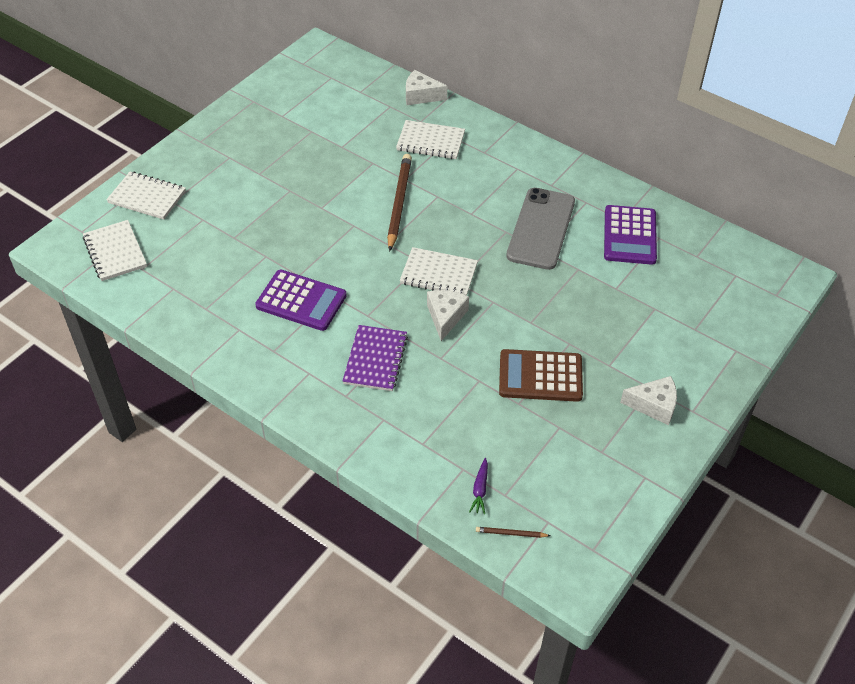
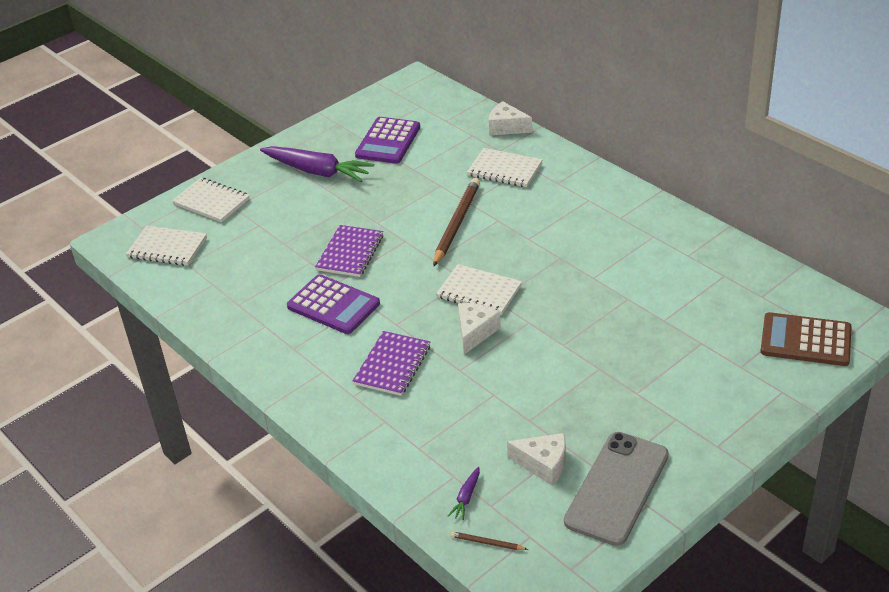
camera: 15 degrees right, 10 degrees down
white notebook [83,220,147,281] -> white notebook turned 60 degrees counterclockwise [126,225,207,266]
brown calculator [499,349,583,402] -> brown calculator moved to [760,312,852,366]
grey phone [506,188,575,270] -> grey phone moved to [564,432,669,546]
purple calculator [604,205,657,265] -> purple calculator moved to [355,117,420,164]
white cheese [620,376,677,425] -> white cheese moved to [507,433,566,486]
none -> purple carrot [260,146,374,182]
none -> purple notebook [315,225,383,277]

